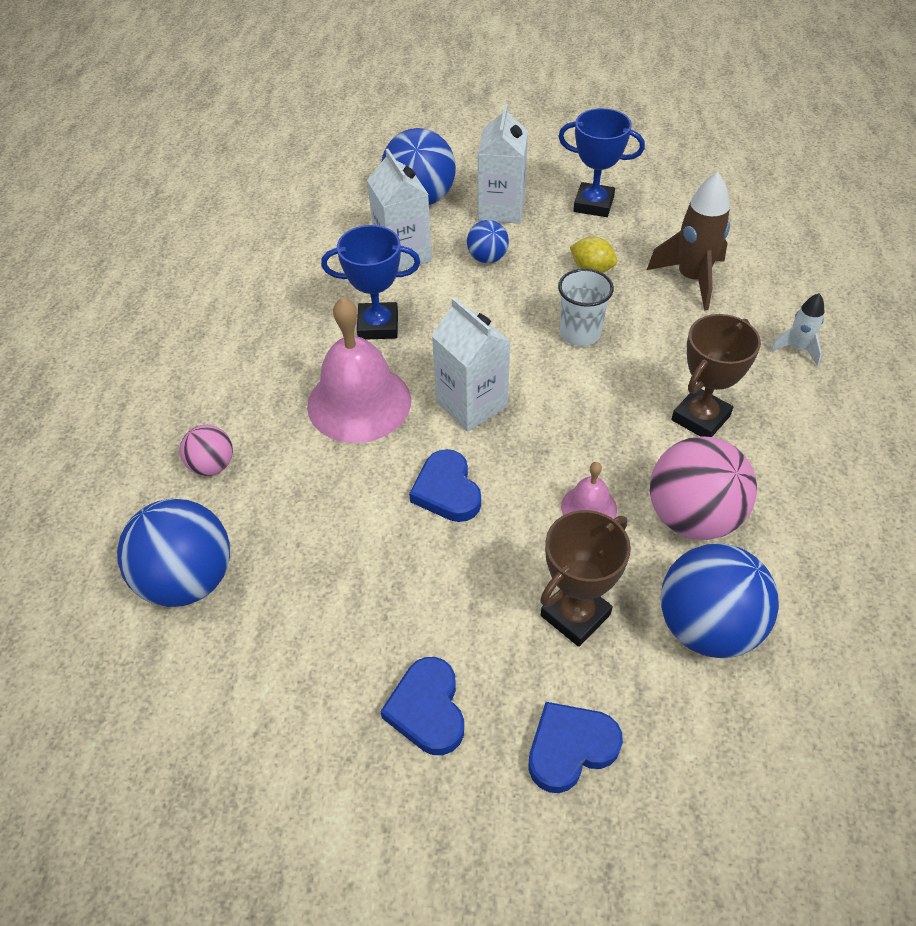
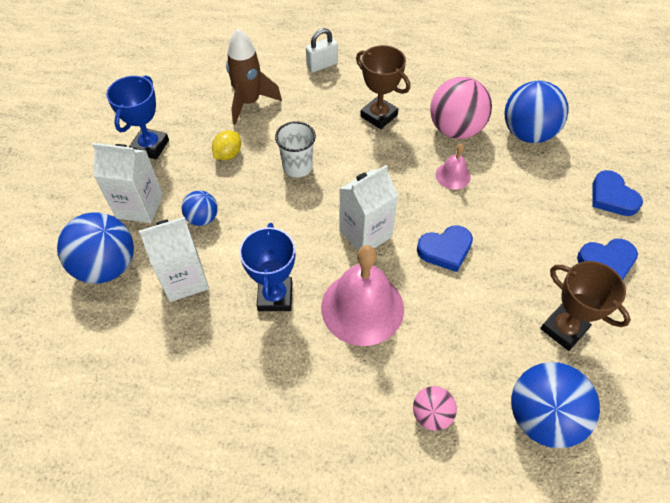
camera: 90 degrees left, 5 degrees up
brown trophy [540,510,631,647] -> brown trophy moved to [540,261,631,351]
white rocket [770,293,824,366] -> white padlock [306,28,338,72]

